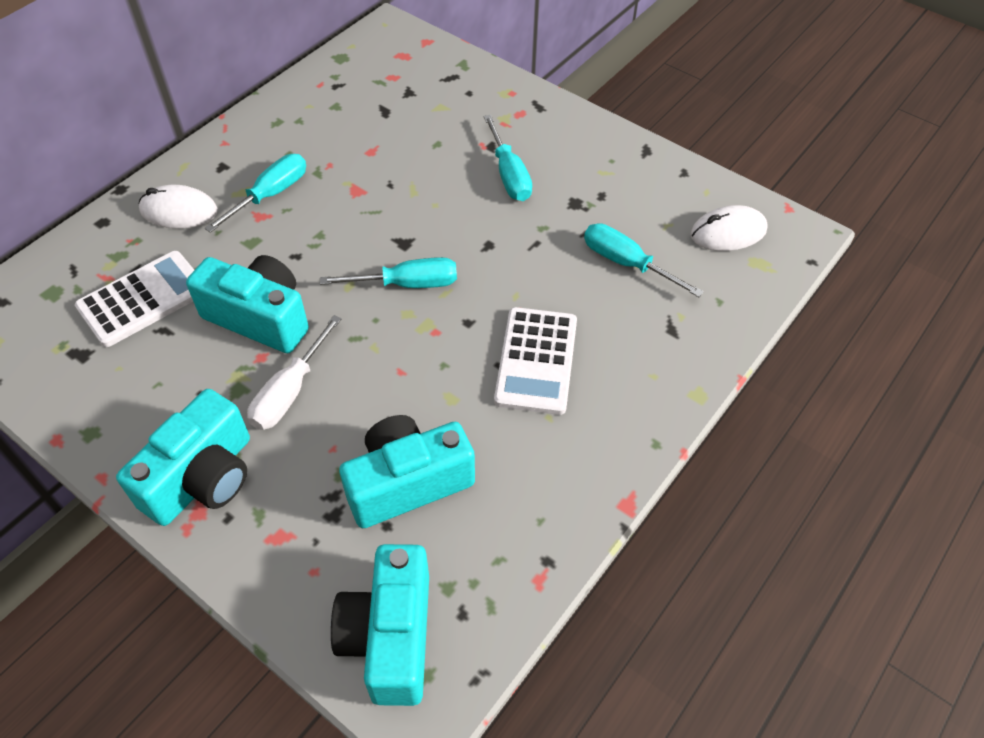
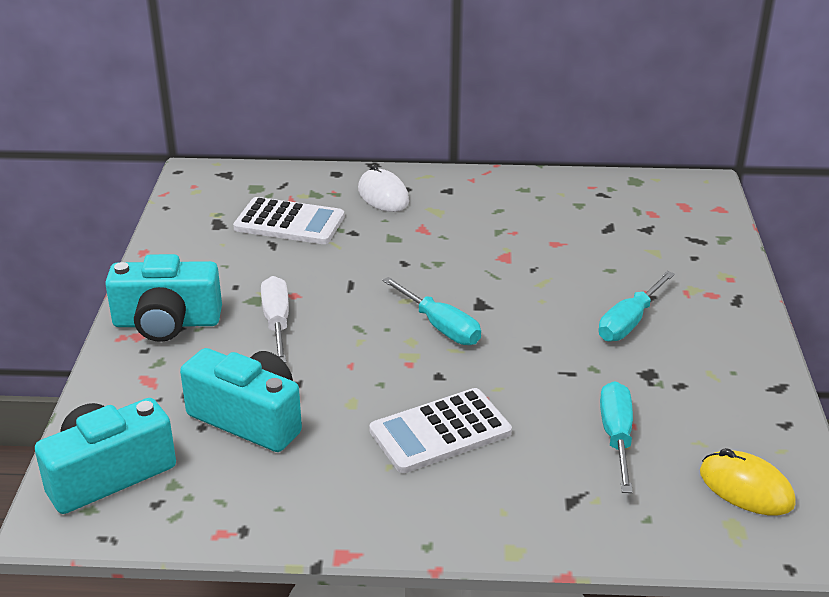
camera: 55 degrees right, 20 degrees down
turquoise camera [186,255,309,353] -> none
turquoise screwdriver [205,154,306,233] -> none
white screwdriver [247,315,342,430] -> white screwdriver turned 90 degrees clockwise [261,276,289,363]
white mouse [690,205,768,251] -> yellow mouse [700,448,796,516]

